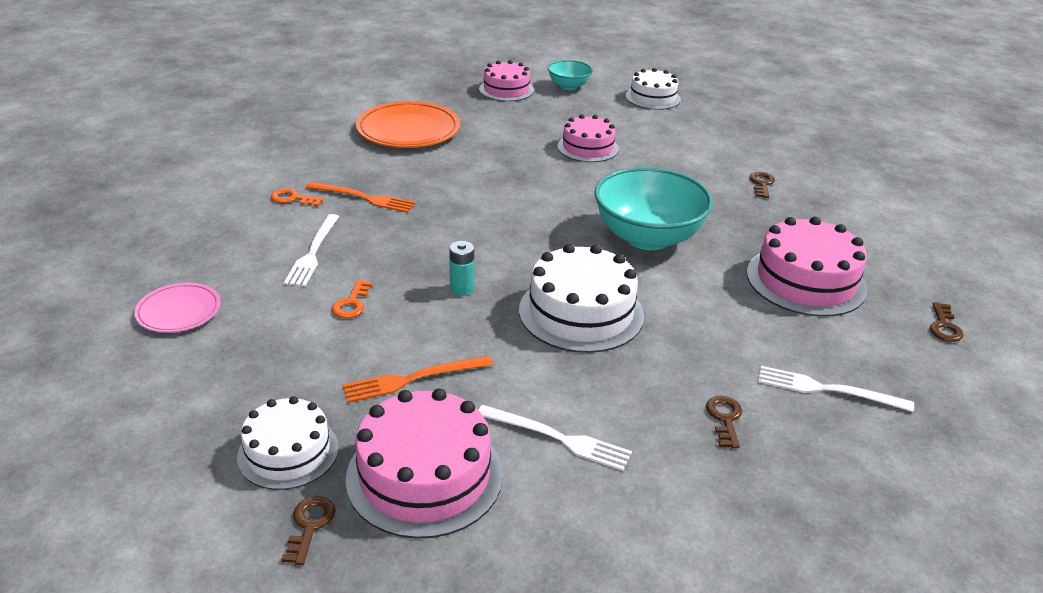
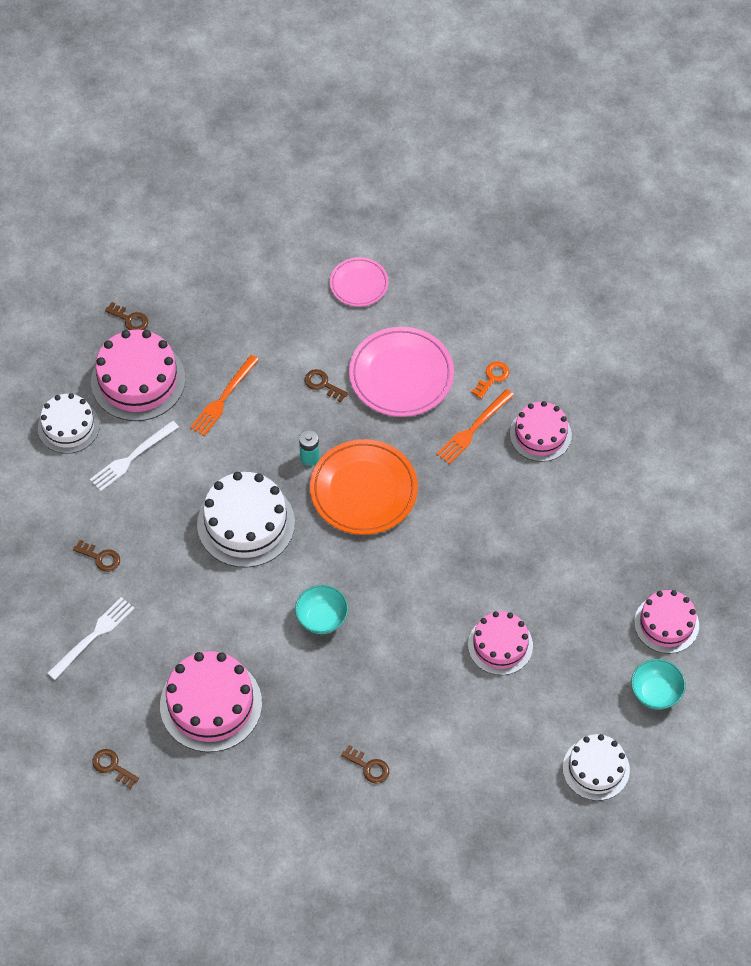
camera: 115 degrees right, 25 degrees up
white cake [237,396,339,490] -> white cake moved to [38,393,100,454]
white fork [284,214,339,287] -> pink plate [349,327,454,417]
orange key [332,280,373,318] -> brown key [305,369,348,402]
orange fork [343,356,492,403] -> orange fork turned 150 degrees counterclockwise [190,355,259,436]
orange plate [356,101,460,148] -> orange plate moved to [310,439,418,535]
turquoise bowl [594,167,713,250] -> turquoise bowl [295,585,348,634], size x0.51
none -> pink cake [510,401,572,462]

